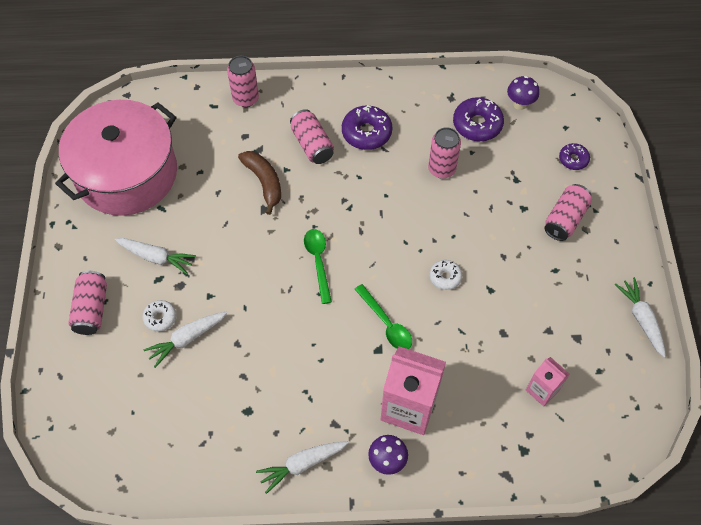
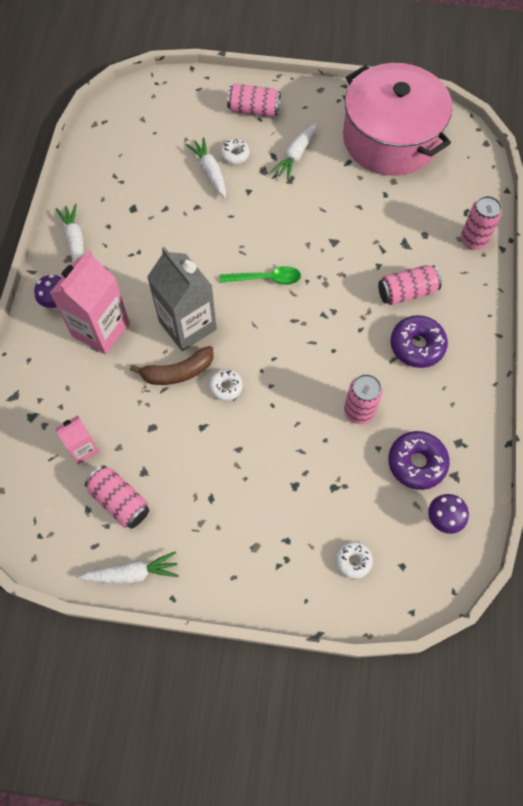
camera: 100 degrees right, 5 degrees up
brown banana [238,151,281,215] -> brown banana moved to [130,346,214,385]
green spoon [355,284,412,349] -> grey carton [147,247,217,351]
pink can [544,184,592,241] -> pink can moved to [85,465,149,529]
purple donut [559,143,590,170] -> white donut [335,541,373,579]

